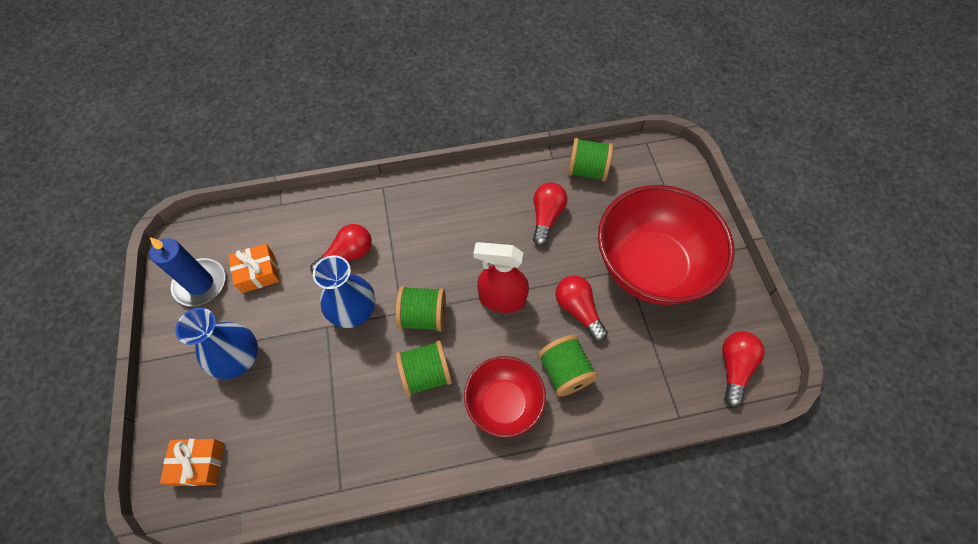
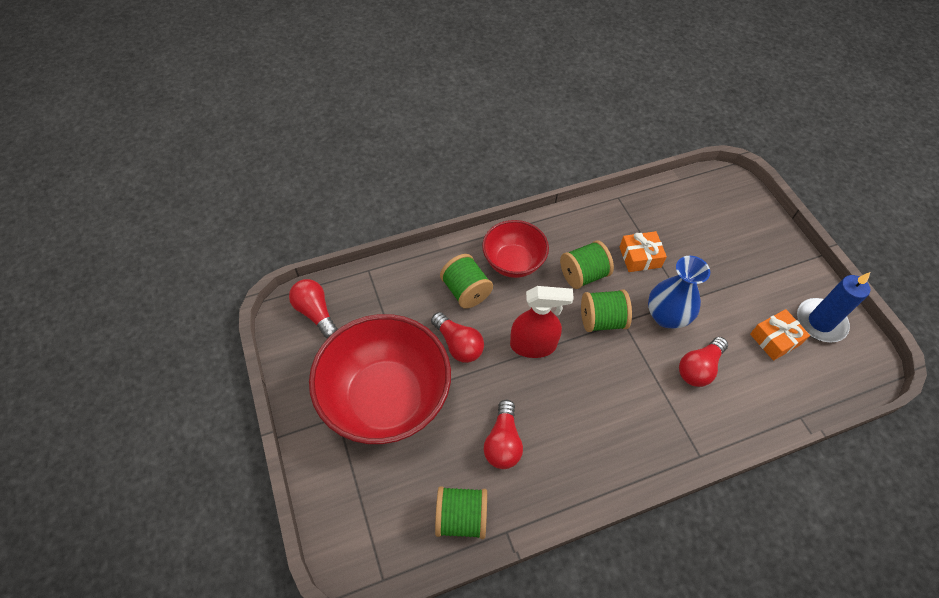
camera: 170 degrees right, 5 degrees down
orange gift [160,439,224,486] -> orange gift moved to [620,231,667,272]
blue vase [175,308,258,379] -> none
red light bulb [722,331,765,407] -> red light bulb turned 135 degrees clockwise [289,279,338,338]

